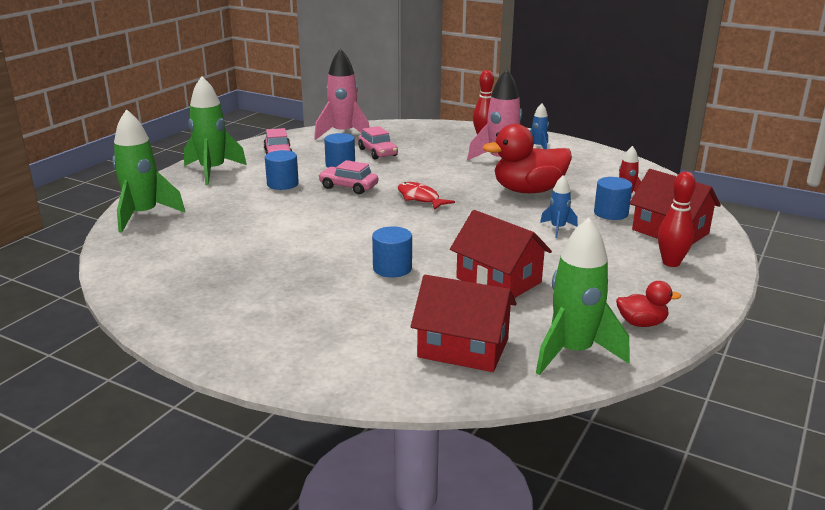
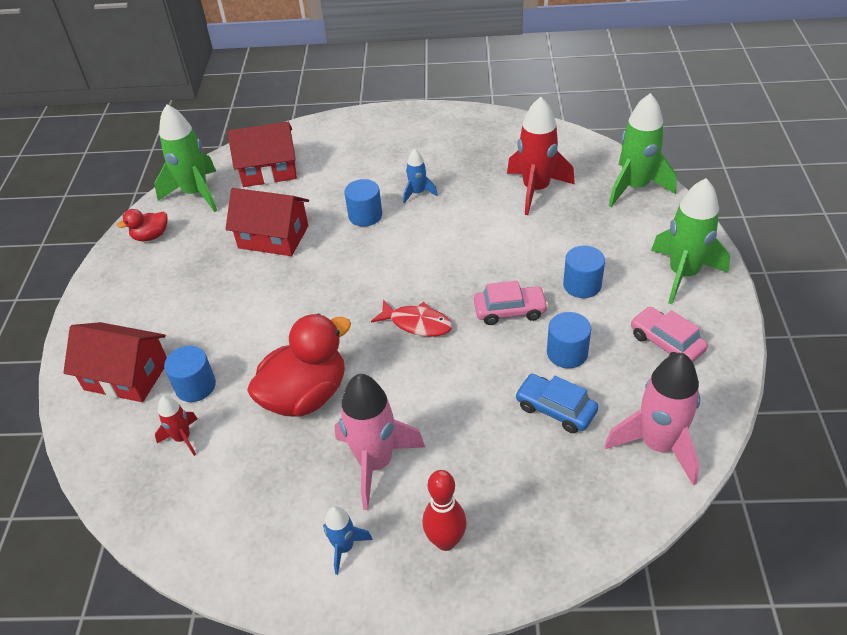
camera: 155 degrees right, 20 degrees up
pink car [358,126,398,160] -> blue car [515,374,598,433]
blue rocket [540,175,578,238] -> blue rocket moved to [403,149,438,204]
red bowling pin [658,172,696,267] -> none
none -> red rocket [507,97,575,215]

